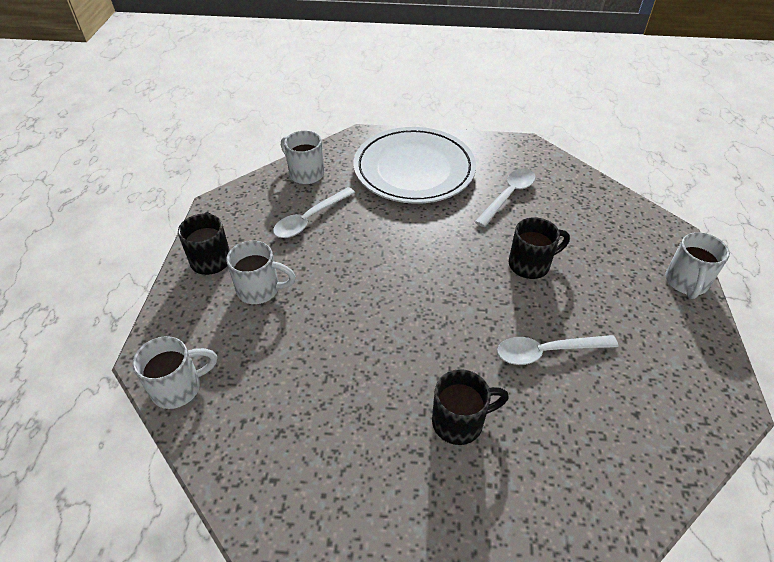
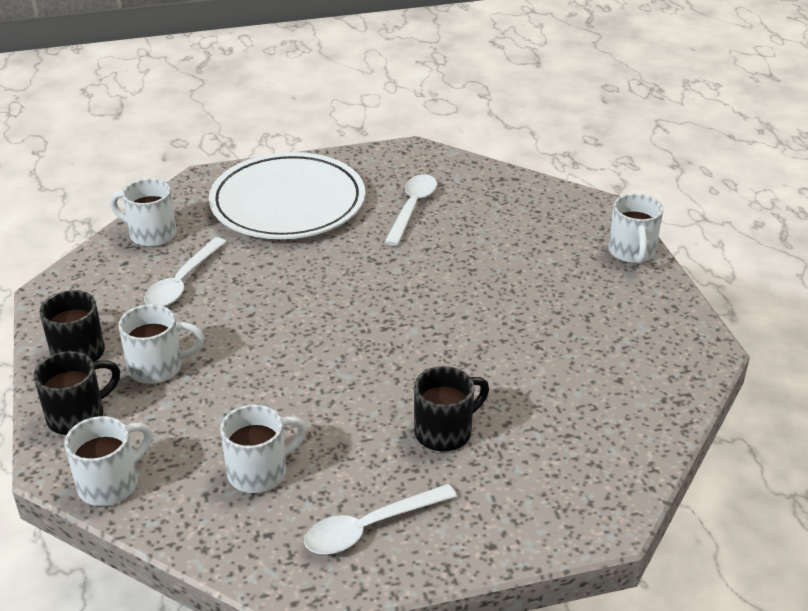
camera: 20 degrees left, 10 degrees down
white spoon [497,335,618,365] -> white spoon moved to [304,484,457,554]
black mug [509,217,570,279] -> black mug moved to [33,351,120,435]
none -> white mug [220,404,307,493]

